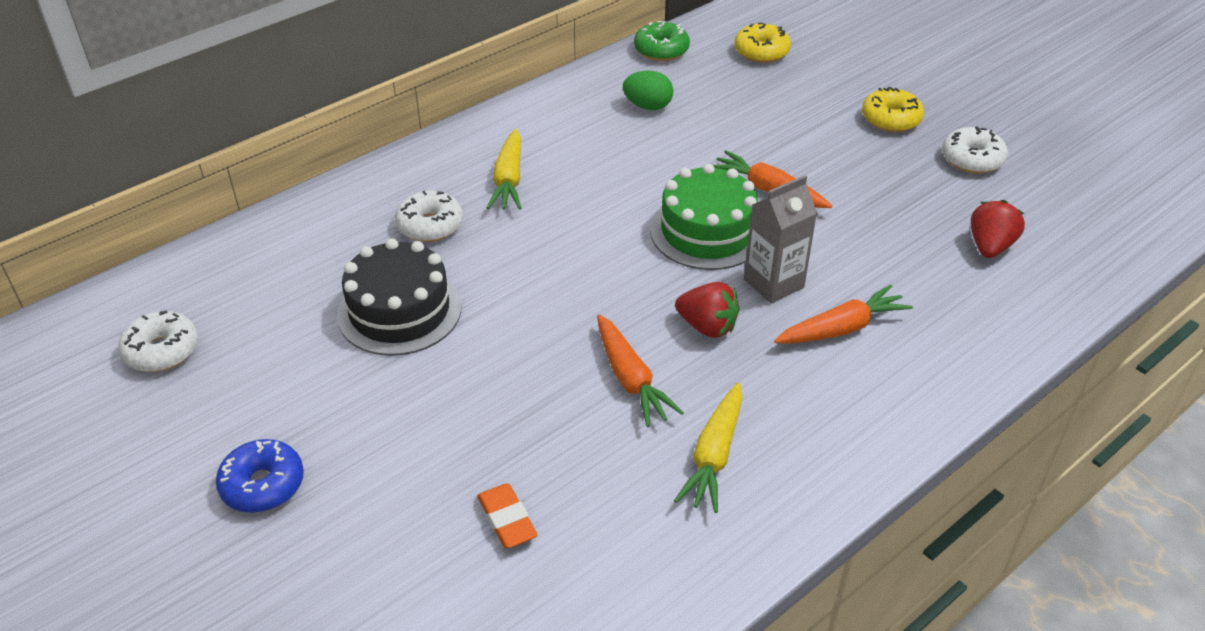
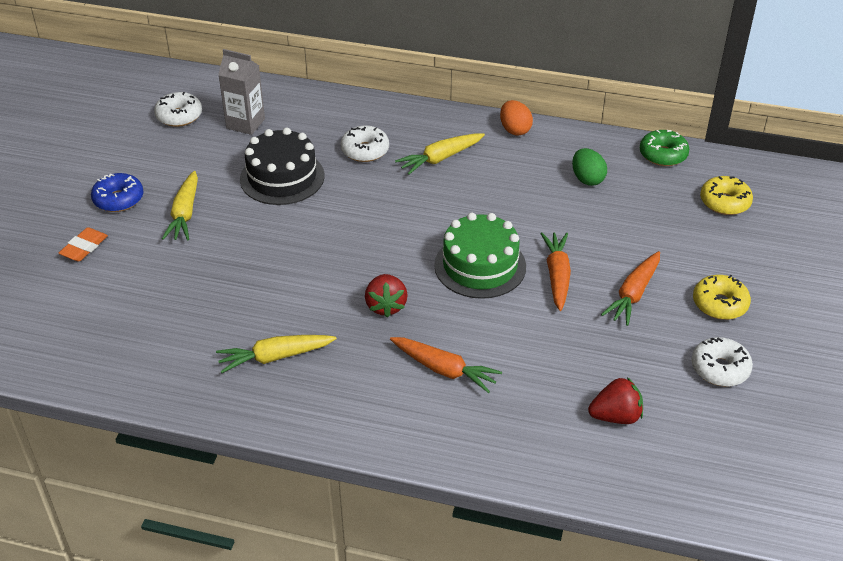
camera: 55 degrees right, 0 degrees up
orange eraser [477,483,537,548] -> orange eraser moved to [59,227,108,261]
orange carrot [597,315,684,427] -> orange carrot moved to [601,251,660,326]
grey carton [744,175,817,304] -> grey carton moved to [218,49,265,135]
none -> yellow carrot [162,171,198,240]
none -> orange egg [500,100,533,136]

